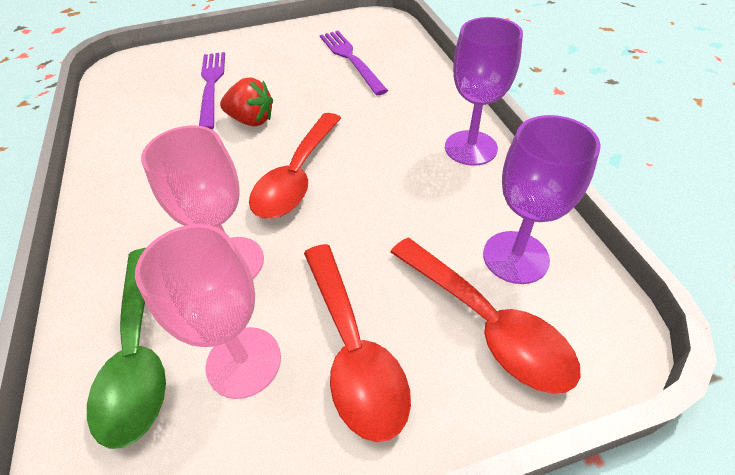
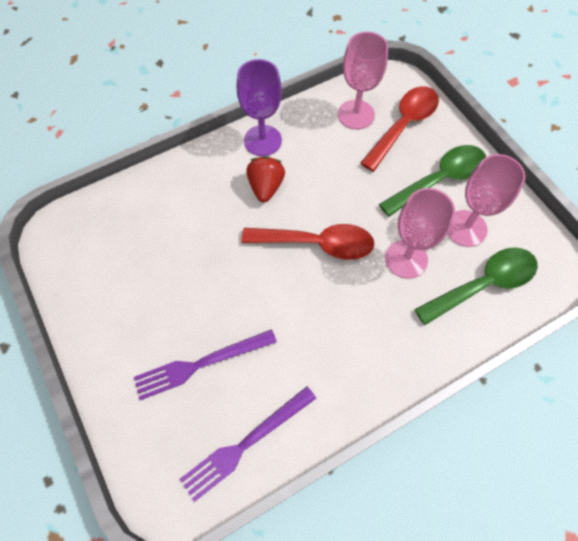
camera: 105 degrees left, 15 degrees up
red strawberry [220,77,273,126] -> red strawberry moved to [246,156,285,202]
red spoon [304,244,411,442] -> green spoon [379,145,486,217]
purple fork [320,31,388,95] -> purple fork moved to [180,387,316,502]
purple goblet [483,115,601,284] -> pink goblet [338,32,388,130]

